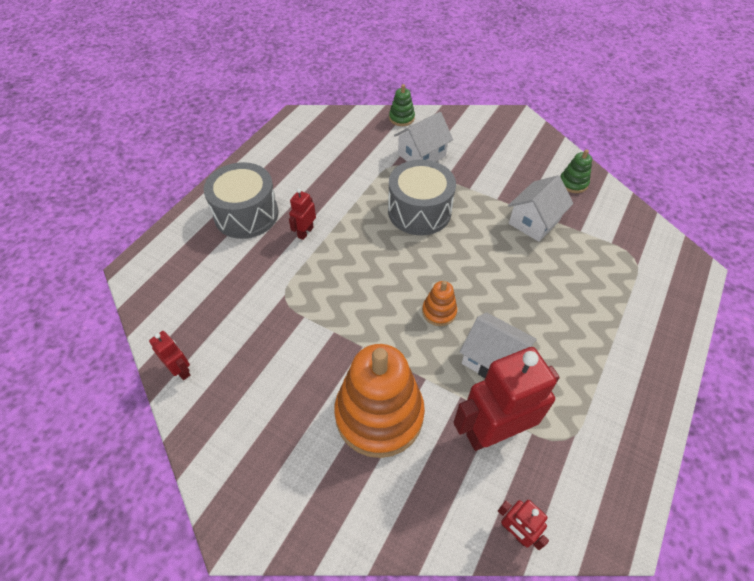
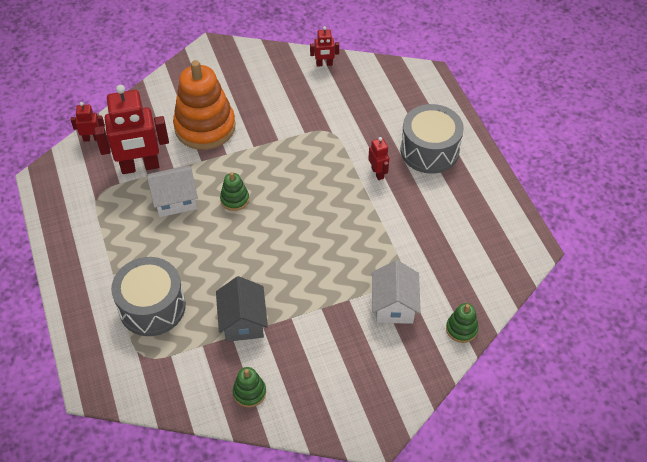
camera: 130 degrees right, 0 degrees up
grey drum [388,160,456,235] -> grey drum moved to [111,257,186,336]
orange stacking toy [422,281,457,326] -> green stacking toy [220,172,249,211]
red robot [453,347,560,451] -> red robot turned 60 degrees clockwise [94,85,169,174]
white house [508,175,573,242] -> grey house [216,276,268,342]

